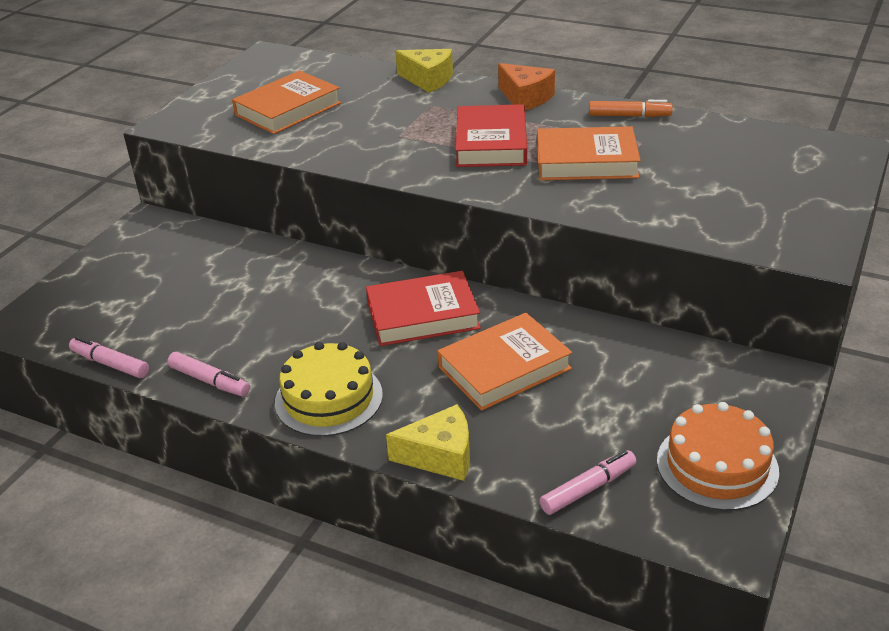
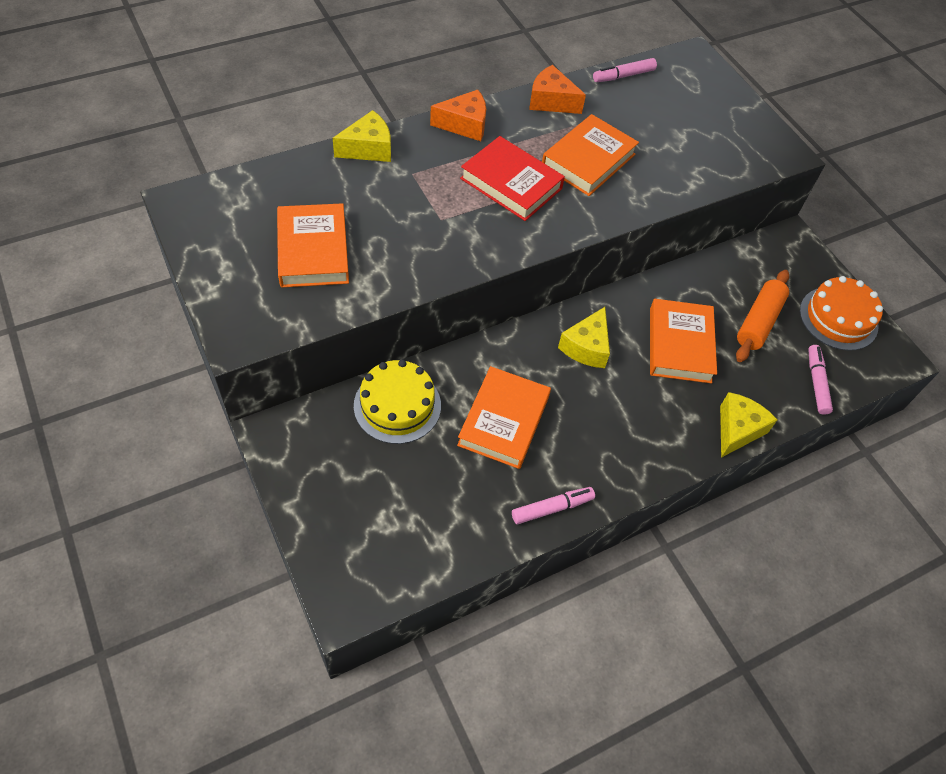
camera: 60 degrees left, 20 degrees up
pink marker [69,336,149,378] -> pink marker moved to [593,58,657,82]
yellow cake [275,342,383,436] -> yellow cake moved to [354,360,441,444]
red book [366,271,481,346] -> yellow cheese [558,307,610,368]
orange marker [589,100,673,117] -> orange cheese [529,65,586,114]
none -> orange book [457,366,551,469]
none -> orange rolling pin [736,270,789,362]

